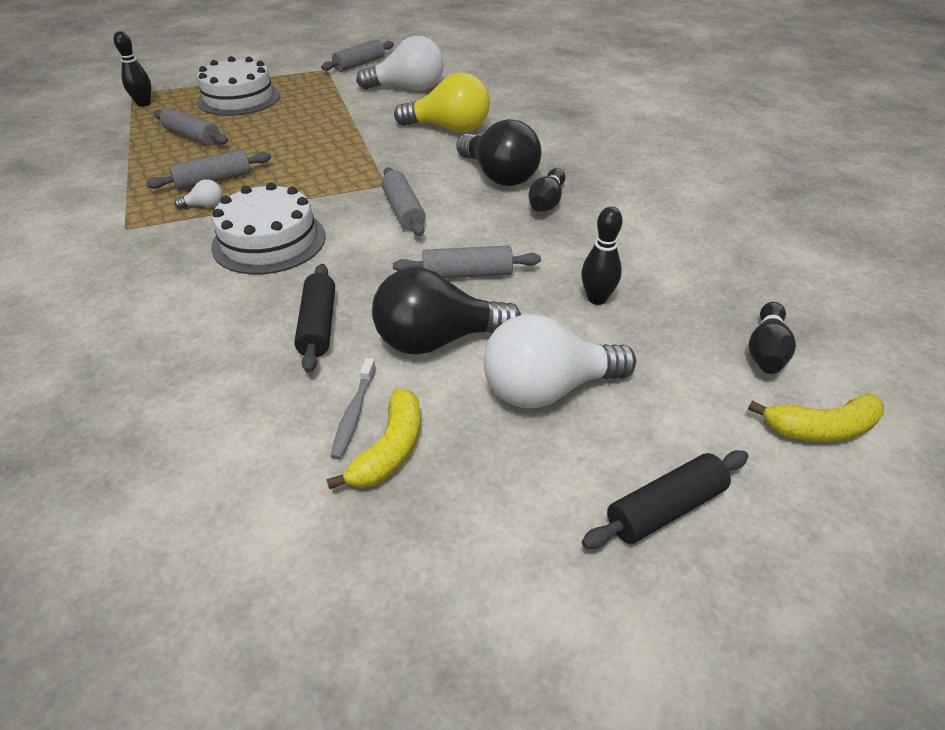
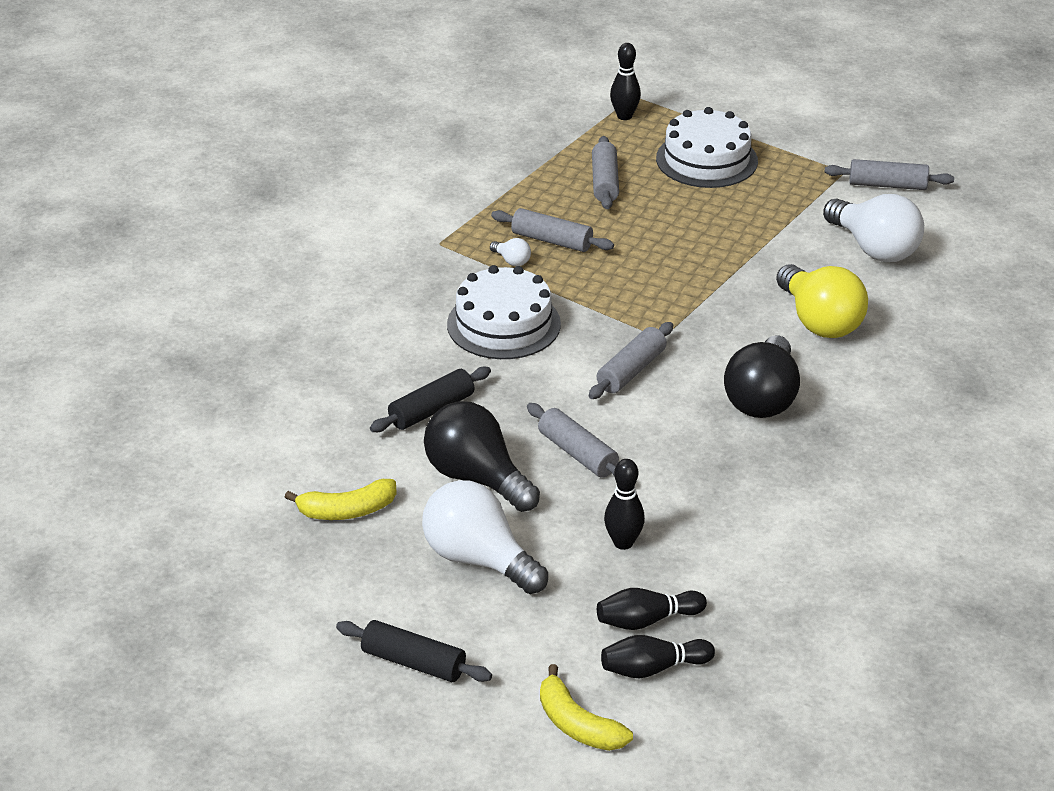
camera: 55 degrees right, 5 degrees down
grey toothbrush [330,358,376,459] -> none
black bowling pin [528,168,565,212] -> black bowling pin moved to [597,588,707,630]

